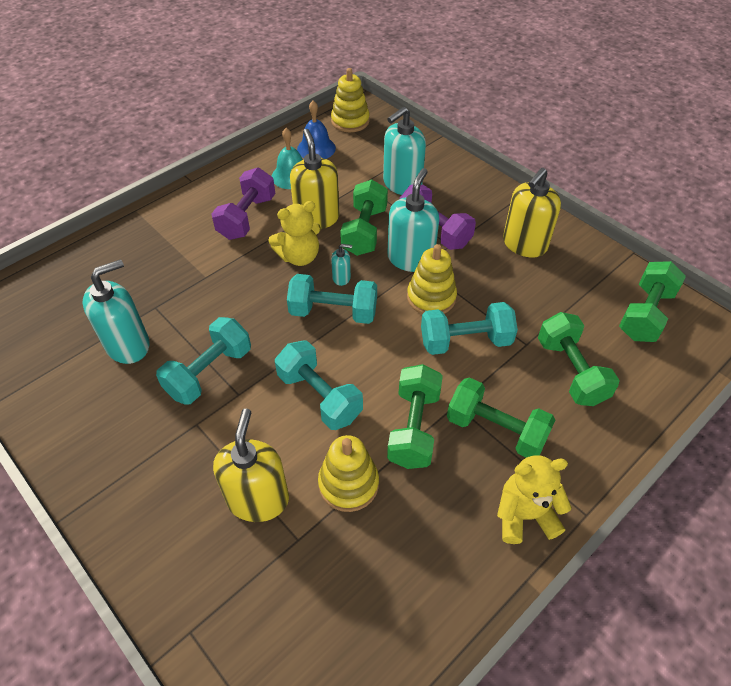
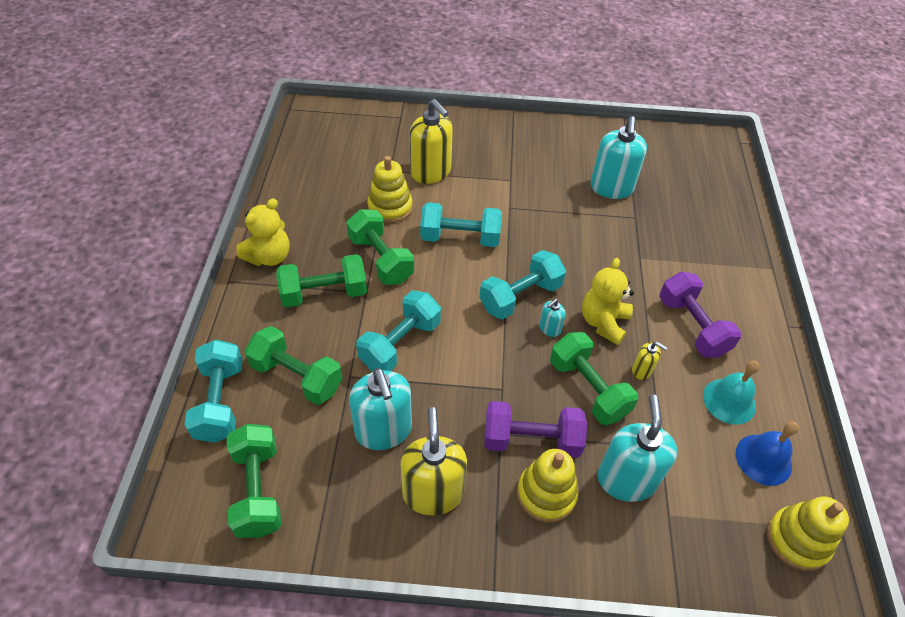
camera: 135 degrees right, 0 degrees up
turquoise dumbbell [156,317,251,405] -> turquoise dumbbell moved to [184,340,243,443]
yellow soap dispenser [290,129,339,229] -> yellow soap dispenser [632,342,667,380], size x0.47
turquoise soap dispenser [387,168,439,272] -> turquoise soap dispenser moved to [349,368,412,450]
yellow stacking toy [407,244,457,314] -> yellow stacking toy moved to [517,449,579,523]

